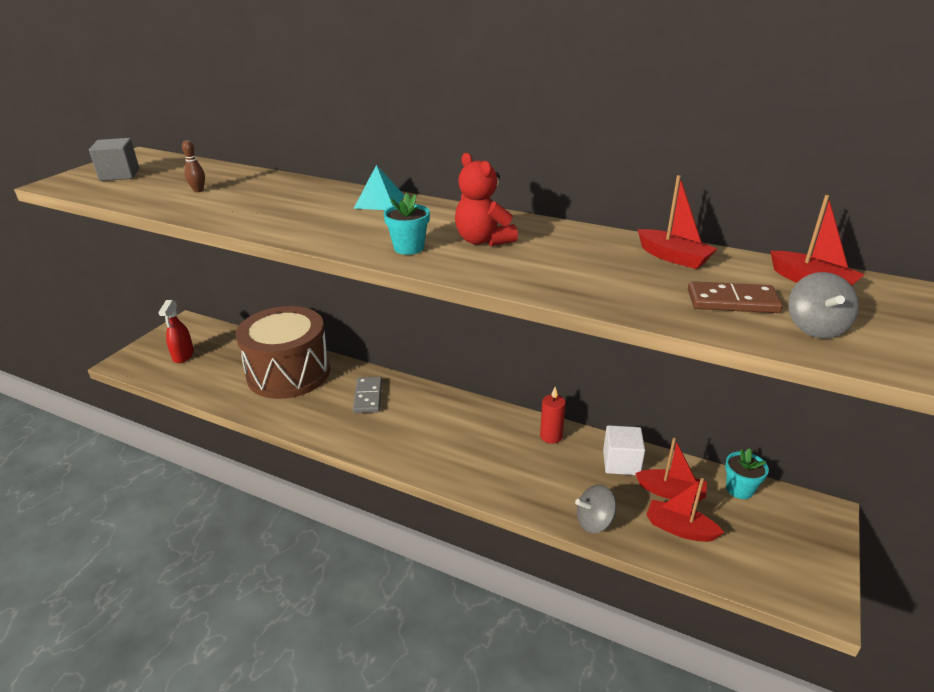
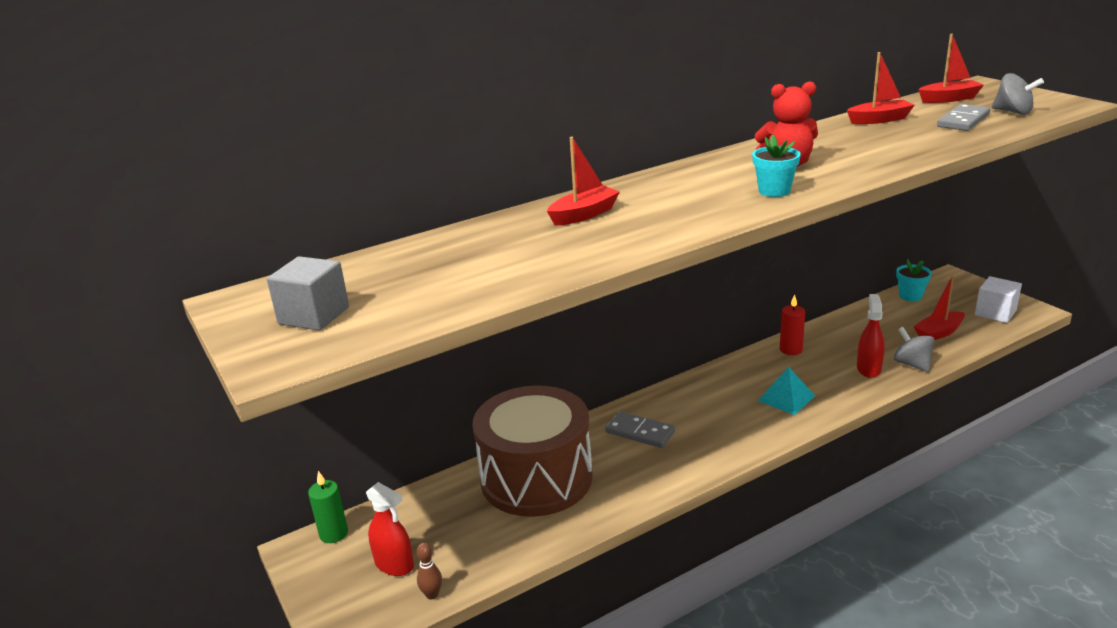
camera: 55 degrees left, 5 degrees down
brown bowling pin [182,140,205,192] -> brown bowling pin moved to [417,543,442,600]
turquoise pyramid [354,165,404,210] -> turquoise pyramid moved to [758,367,815,415]
grey spinning top [575,485,617,533] -> grey spinning top turned 135 degrees clockwise [894,327,935,372]
white cube [603,425,645,475] -> white cube moved to [975,276,1022,323]
red boat [635,438,707,503] -> red boat moved to [547,137,620,226]
brown domino [688,281,783,313] -> grey domino [937,104,990,131]
none -> green candle [308,471,348,543]
none -> red spray bottle [857,294,885,378]

